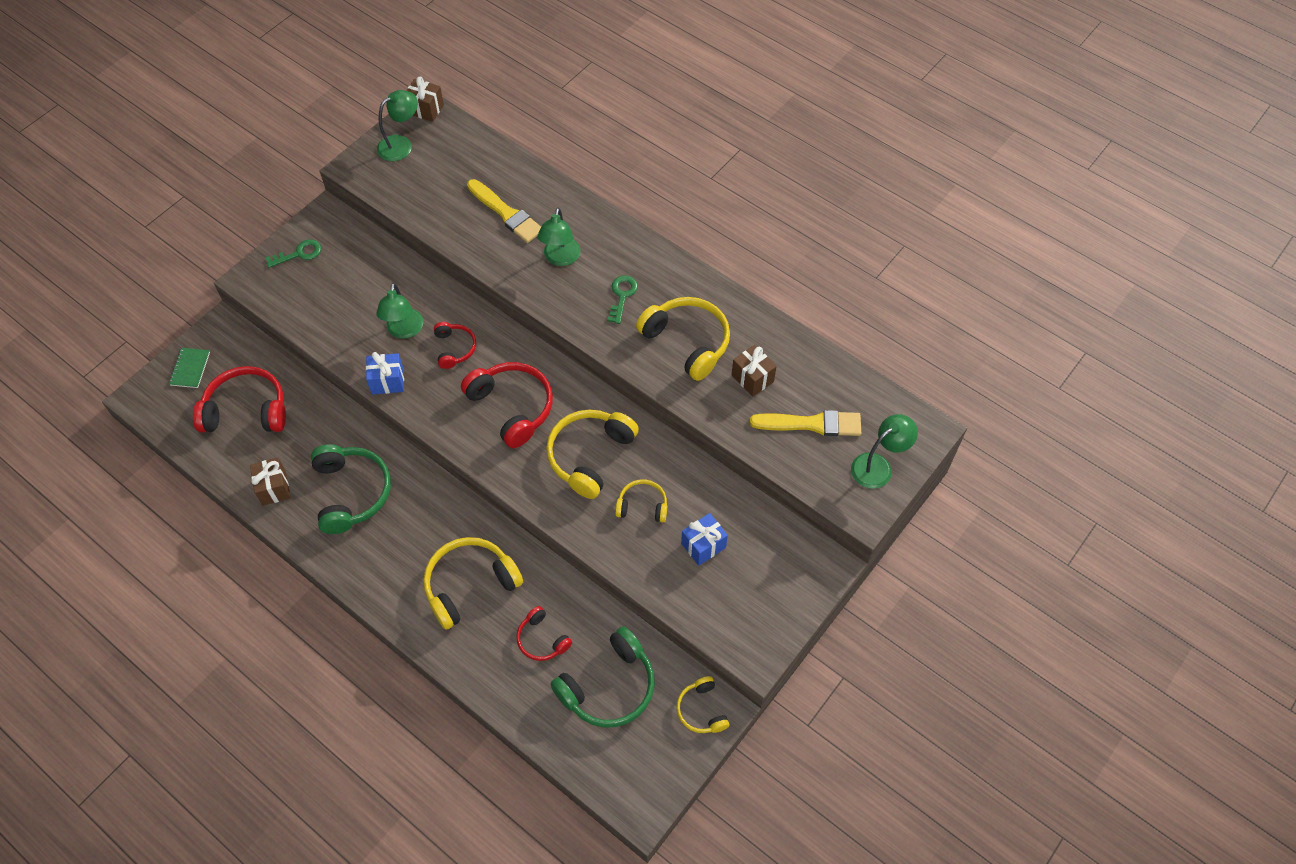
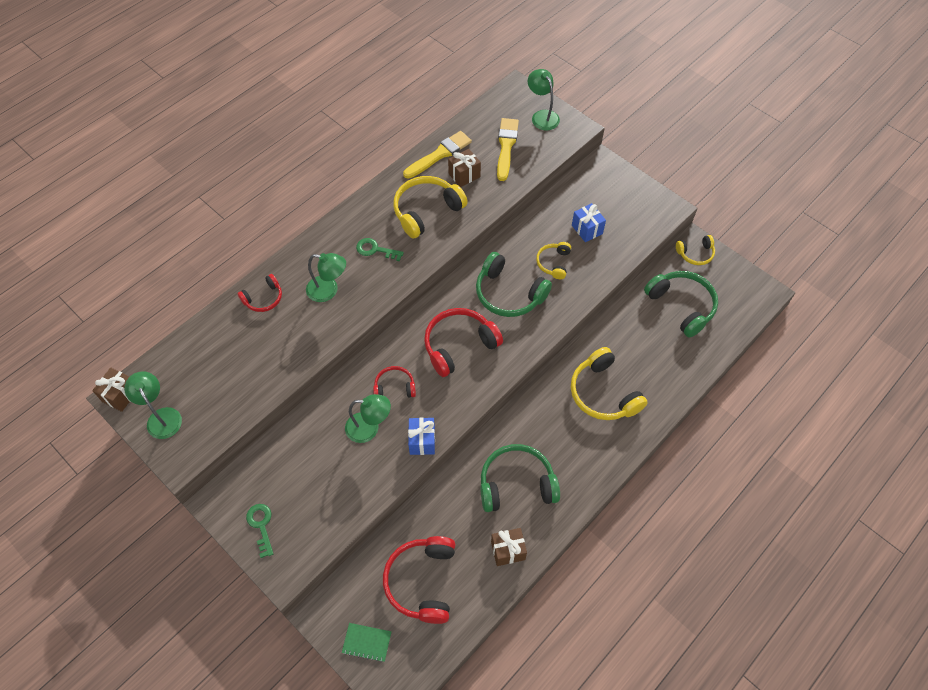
camera: 85 degrees left, 0 degrees up
yellow brush [467,179,541,243] -> yellow brush moved to [403,131,472,179]
red headphones [517,606,572,661] -> red headphones moved to [238,274,282,312]
yellow headphones [546,409,639,499] -> green headphones [476,252,552,317]

